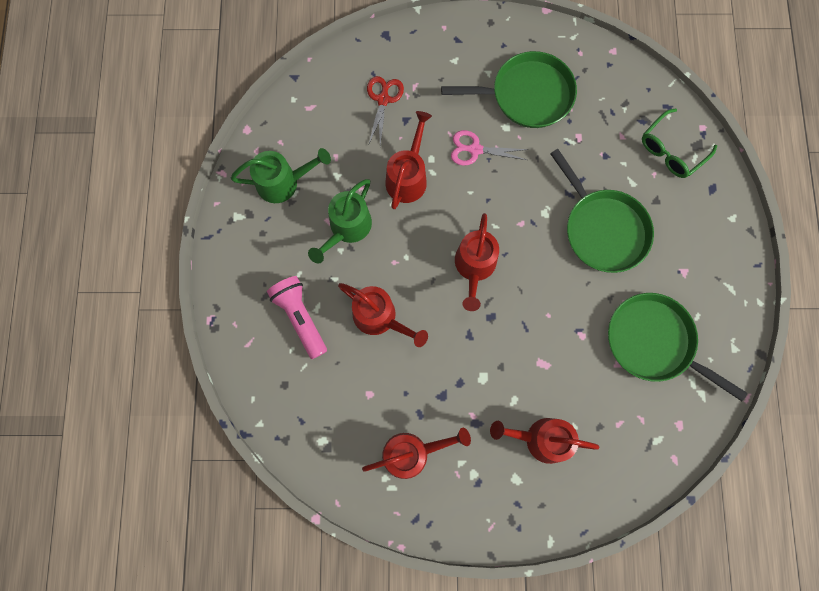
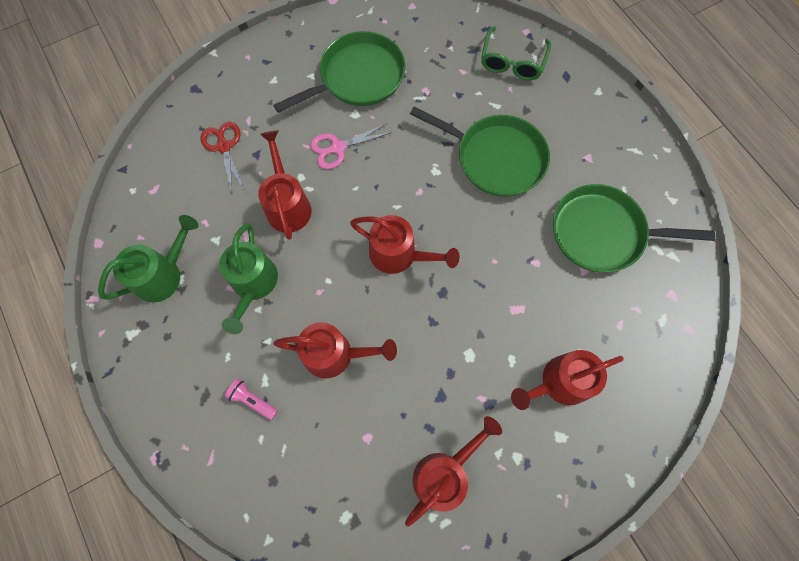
camera: 30 degrees left, 5 degrees down
pink flashlight [267,276,327,359] -> pink flashlight [225,379,278,420], size x0.55
red watering can [455,213,499,311] -> red watering can turned 45 degrees counterclockwise [350,215,460,274]

